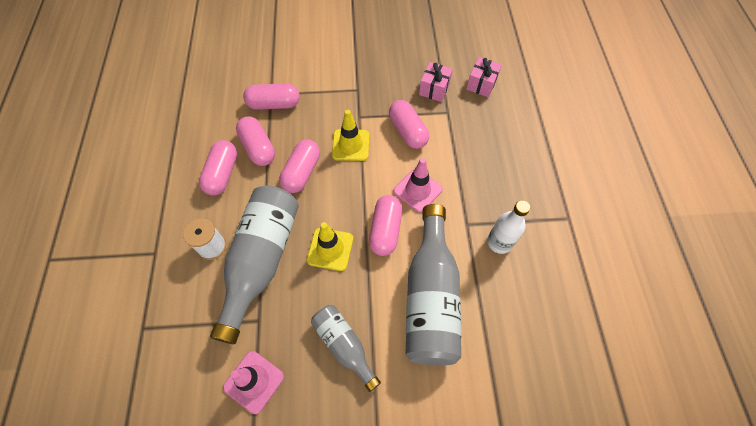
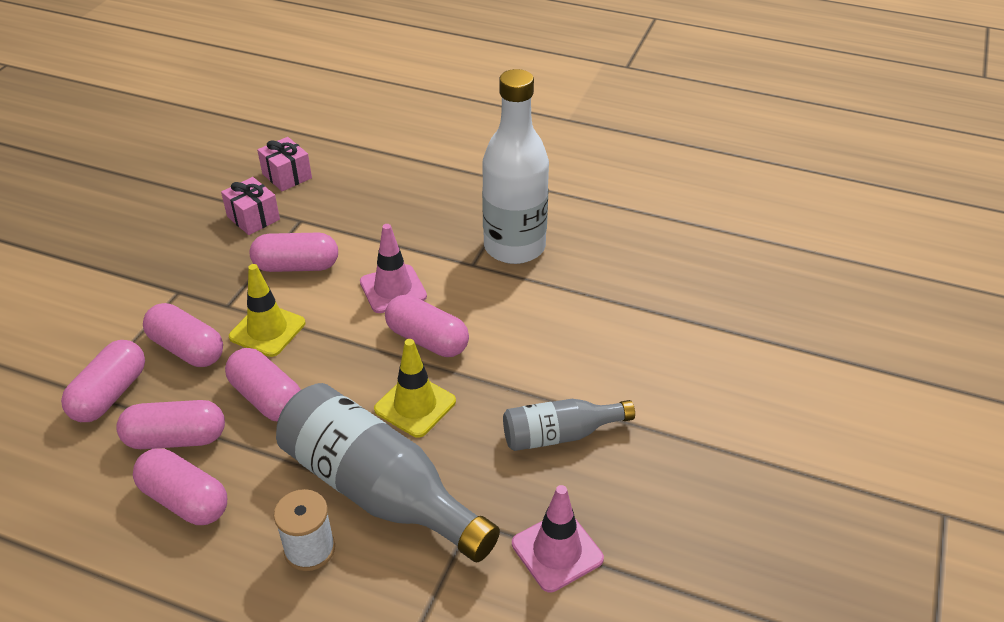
camera: 65 degrees left, 20 degrees down
grey bottle [405,204,461,366] -> none
white bottle [487,200,530,254] -> white bottle [482,69,549,264], size x1.81
none -> pink capsule [143,303,223,367]

